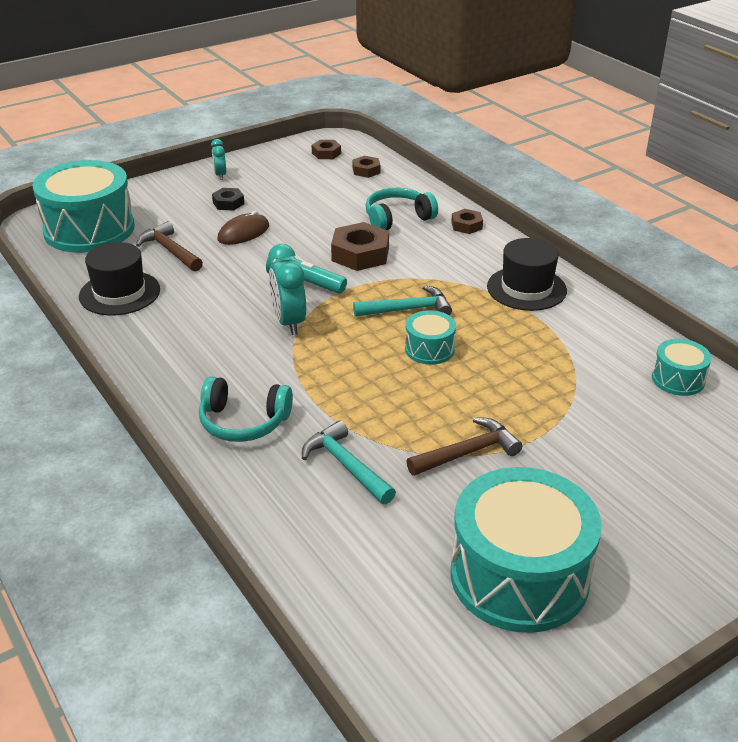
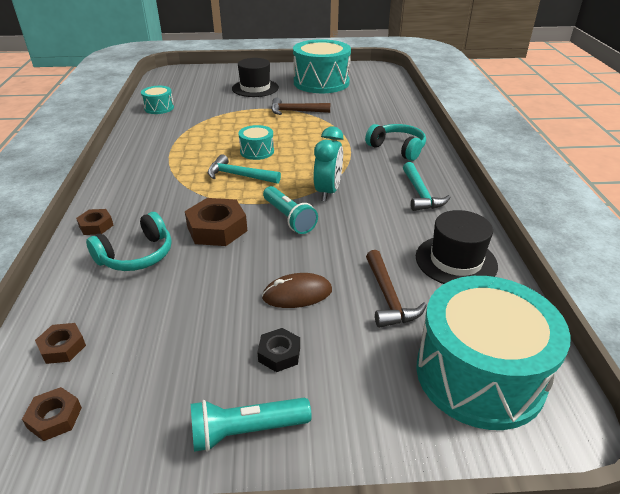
camera: 150 degrees left, 0 degrees up
turquoise clock [211,139,226,180] -> turquoise flashlight [191,398,312,452]
turquoise hammer [302,420,396,504] -> turquoise hammer moved to [403,162,450,211]
turquoise headphones [365,188,438,230] -> turquoise headphones turned 45 degrees counterclockwise [86,212,172,271]
black hat [487,238,567,311] -> black hat moved to [232,58,279,97]

